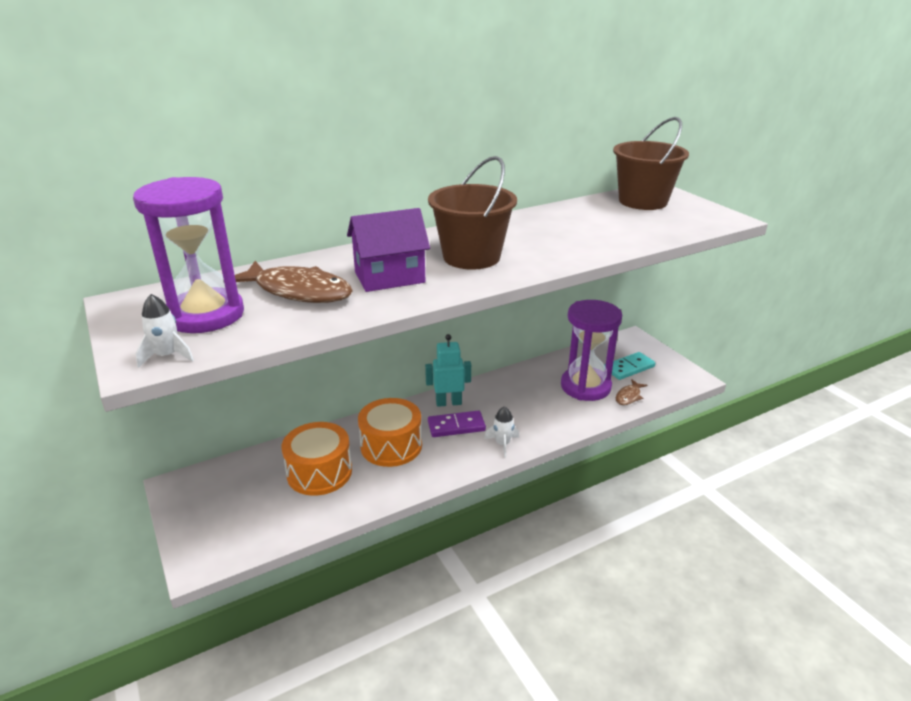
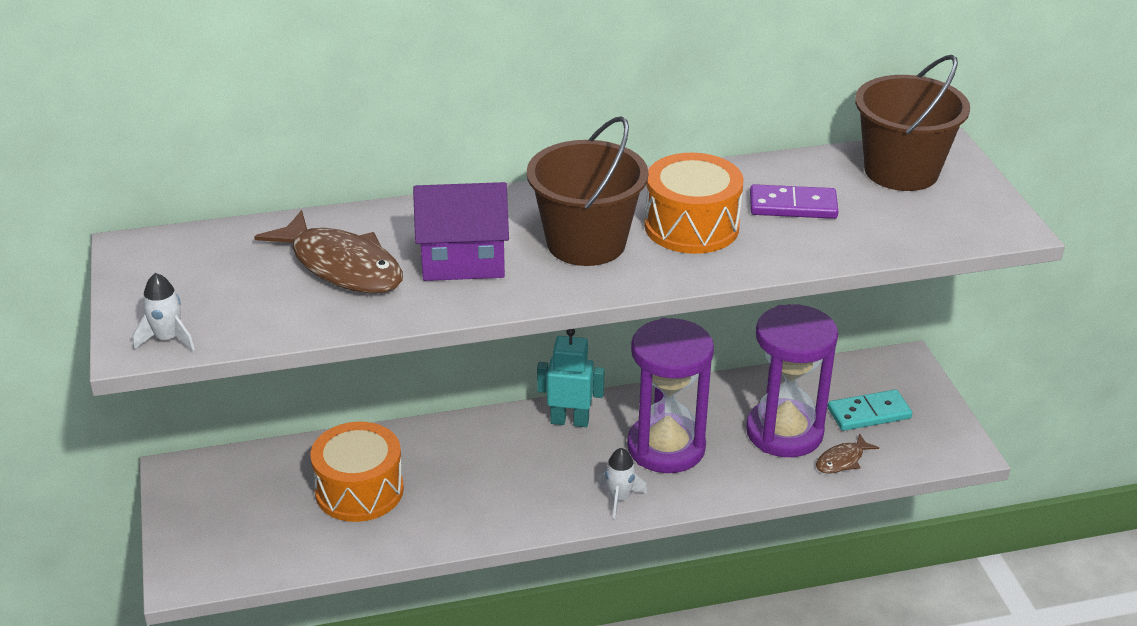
camera: 15 degrees right, 5 degrees up
purple hourglass [133,177,244,333] -> purple hourglass moved to [627,318,714,473]
orange drum [358,398,422,467] -> orange drum moved to [644,153,744,254]
purple domino [428,411,486,437] -> purple domino moved to [750,184,838,219]

